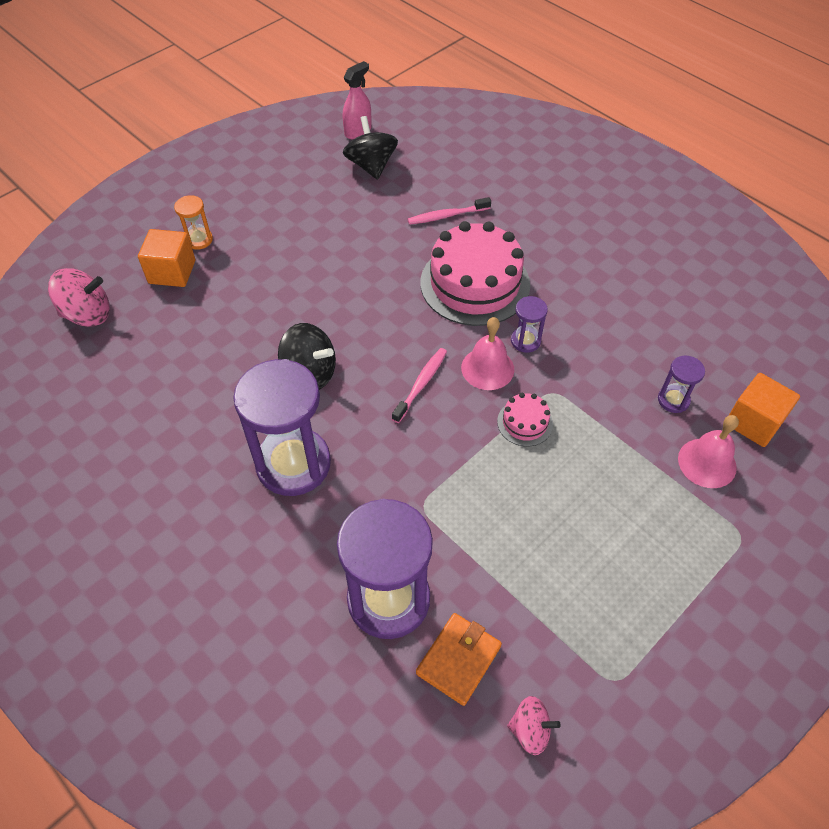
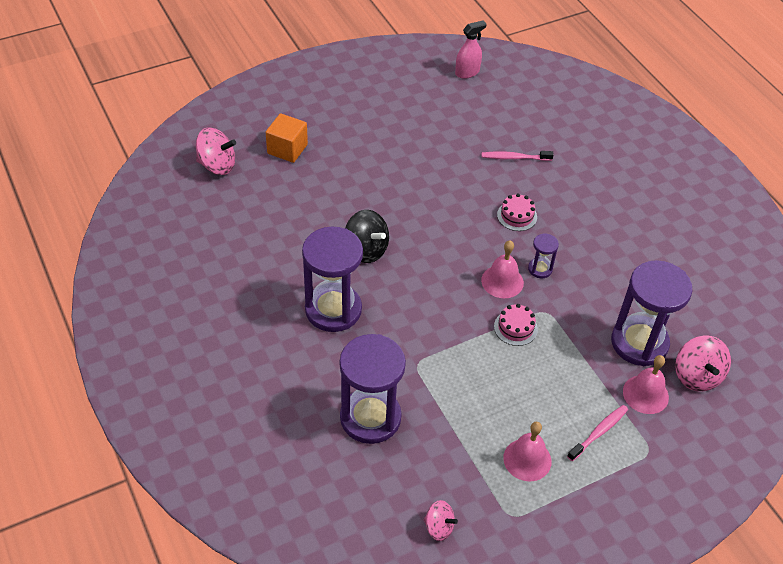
camera: 15 degrees right, 5 degrees down
orange hourglass [174,195,213,250] -> none
black spinning top [343,116,398,180] -> none
pink toothbrush [392,348,447,423] -> pink toothbrush moved to [567,405,628,461]
orange wallet [416,613,502,706] -> none
pink cake [420,221,530,326] -> pink cake [497,193,537,231], size x0.45
purple hourglass [658,356,705,413] -> purple hourglass [611,260,692,366], size x2.23
orange cube [729,373,800,447] -> pink spinning top [675,335,731,391]
none -> pink bell [503,422,552,481]

